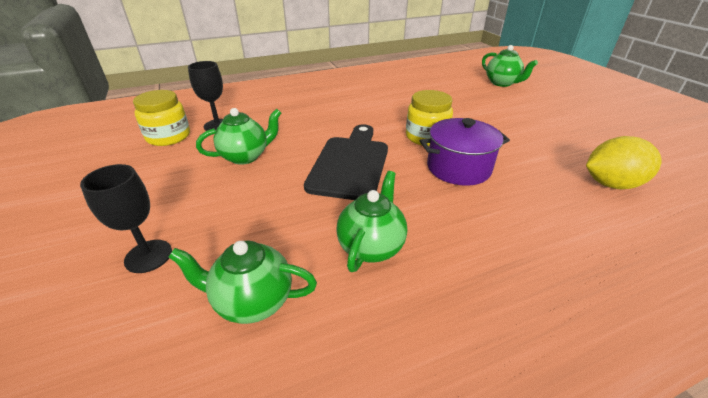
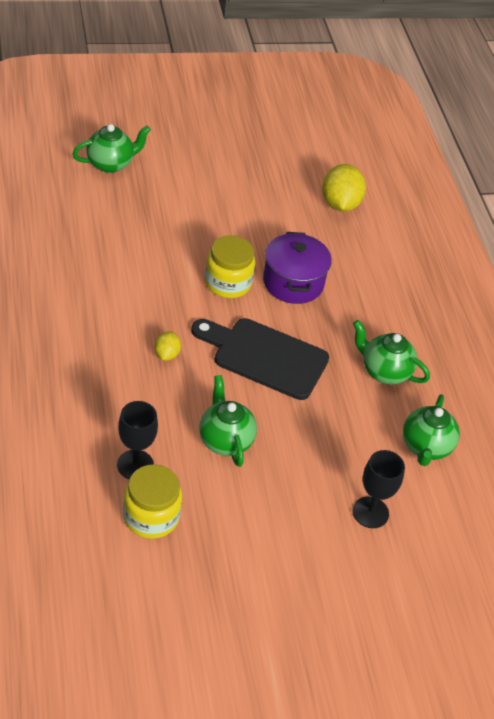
camera: 85 degrees left, 10 degrees up
none -> yellow lemon [154,331,181,361]

